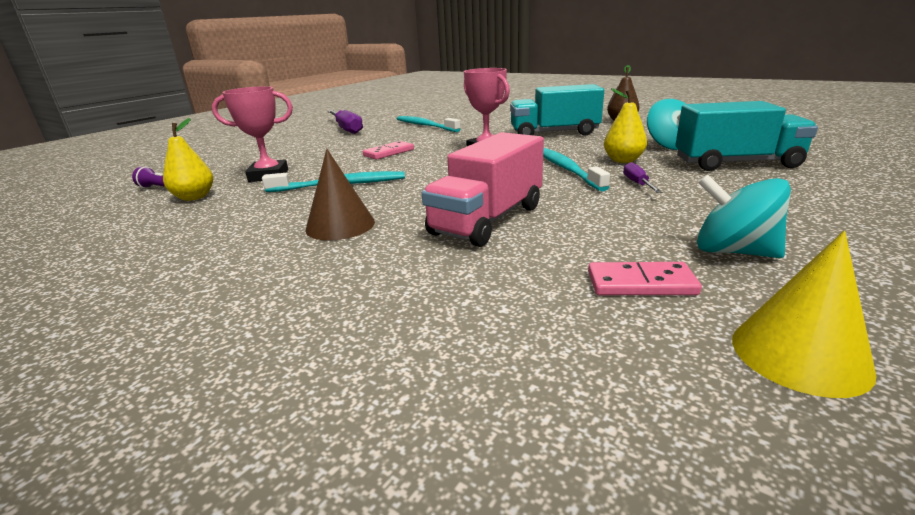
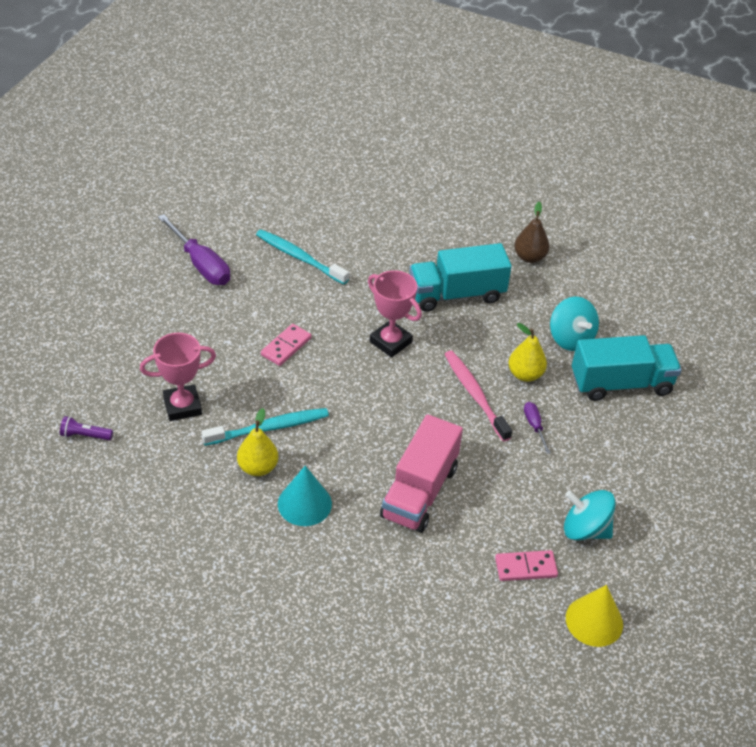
camera: 15 degrees left, 20 degrees up
yellow pear [163,118,213,201] -> yellow pear moved to [237,408,279,476]
brown cone [306,149,375,241] -> turquoise cone [278,466,332,526]
turquoise toothbrush [543,148,610,191] -> pink toothbrush [445,351,512,442]

